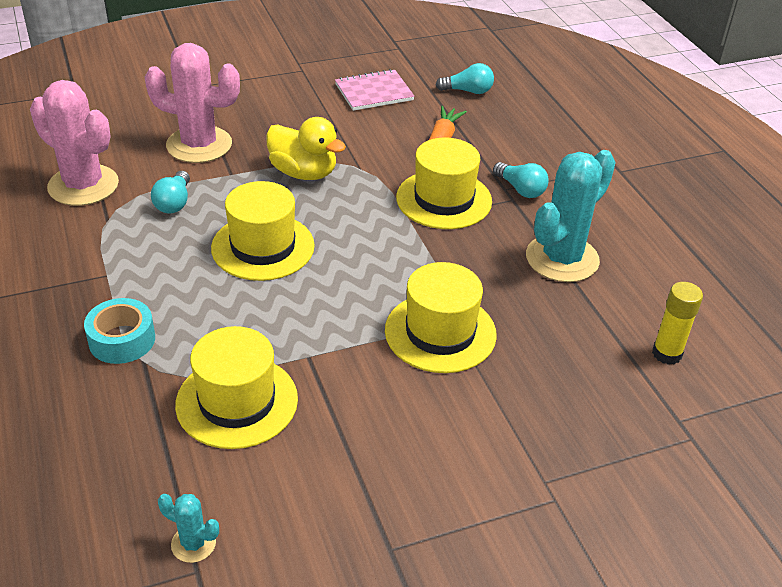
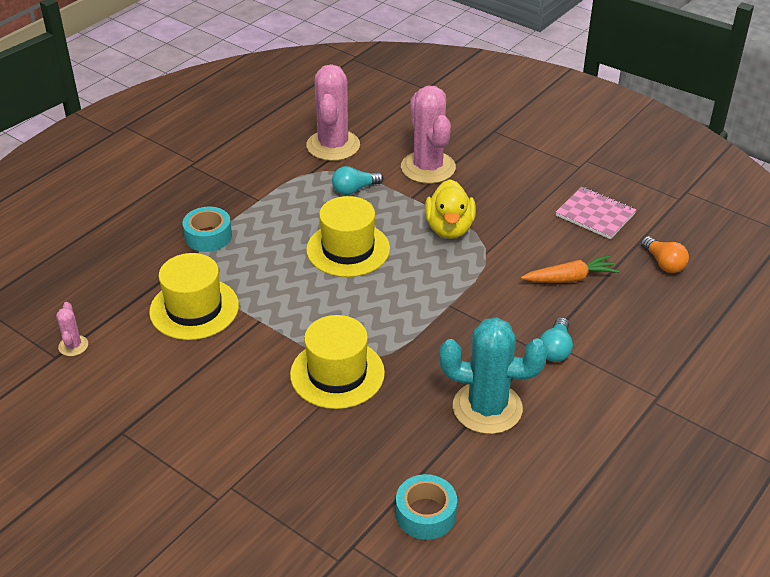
camera: 60 degrees right, 0 degrees up
turquoise cactus [158,494,219,563] -> pink cactus [56,302,88,356]
yellow hat [396,138,492,229] -> none
turquoise light bulb [436,63,494,94] -> orange light bulb [641,236,689,273]
yellow glue stick [652,282,703,365] -> turquoise tape [396,474,457,540]

